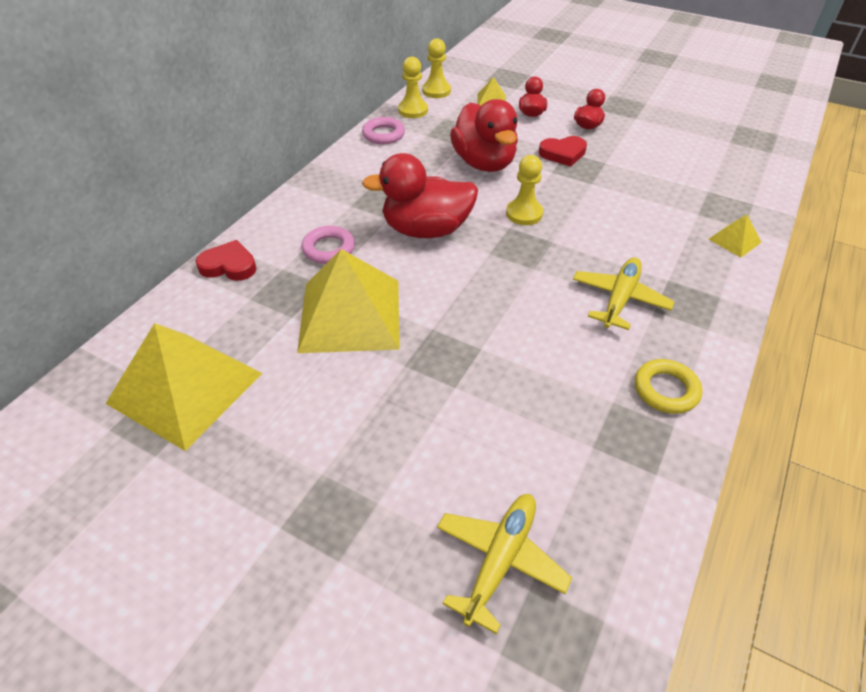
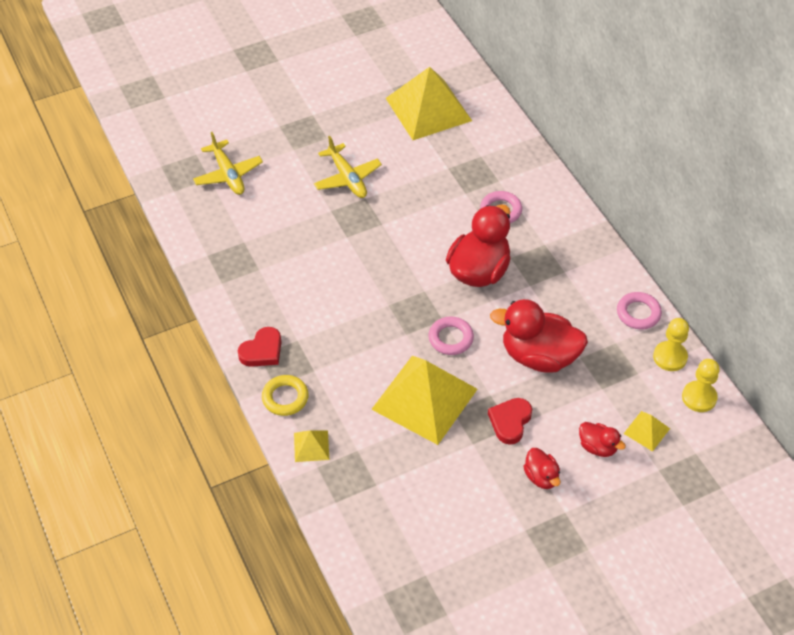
camera: 125 degrees right, 5 degrees up
red heart [196,240,256,281] -> red heart moved to [238,327,281,367]
yellow pyramid [297,249,400,353] -> yellow pyramid moved to [371,356,477,445]
yellow pawn [506,155,543,225] -> pink ring [428,317,474,355]
yellow plane [573,257,674,330] -> yellow plane moved to [314,136,382,198]
yellow ring [635,359,702,414] -> yellow ring moved to [262,375,309,416]

